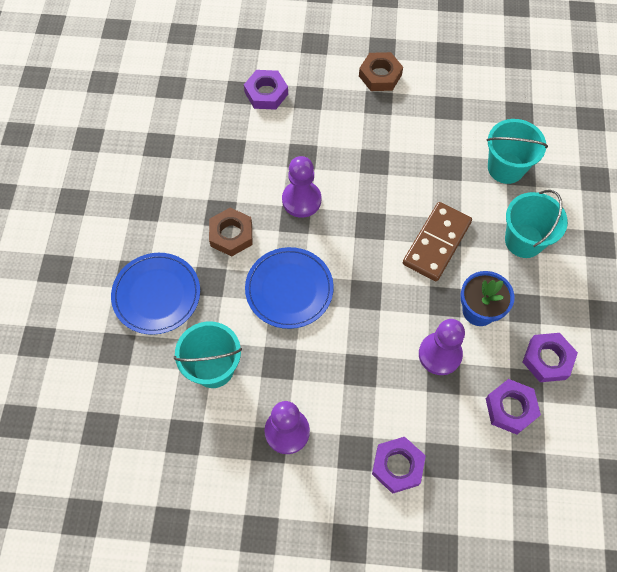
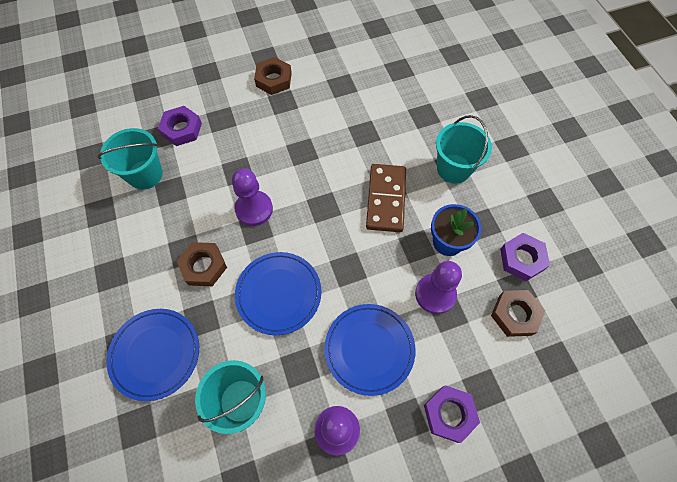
camera: 25 degrees left, 0 degrees up
purple nut [485,379,541,434] -> brown nut [491,290,545,337]
turquoise bucket [486,119,548,184] -> turquoise bucket moved to [98,128,163,190]
none -> blue plate [324,304,415,396]

